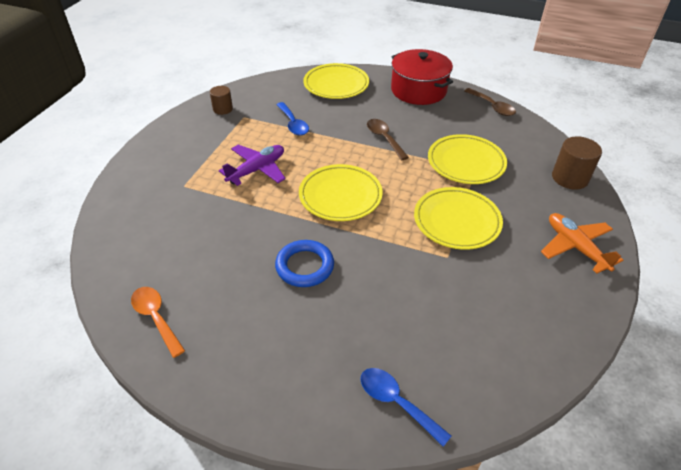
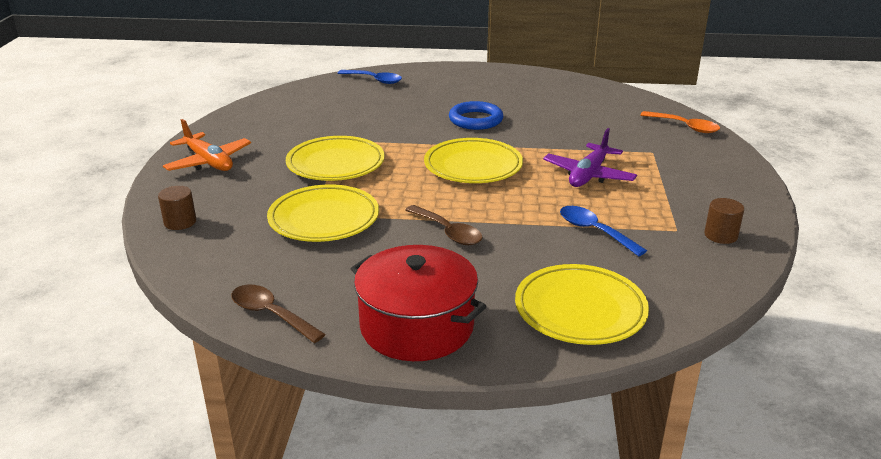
camera: 165 degrees right, 15 degrees down
orange spoon [131,287,185,358] -> orange spoon moved to [640,111,720,133]
brown cylinder [552,136,602,190] -> brown cylinder [158,186,196,230], size x0.63

